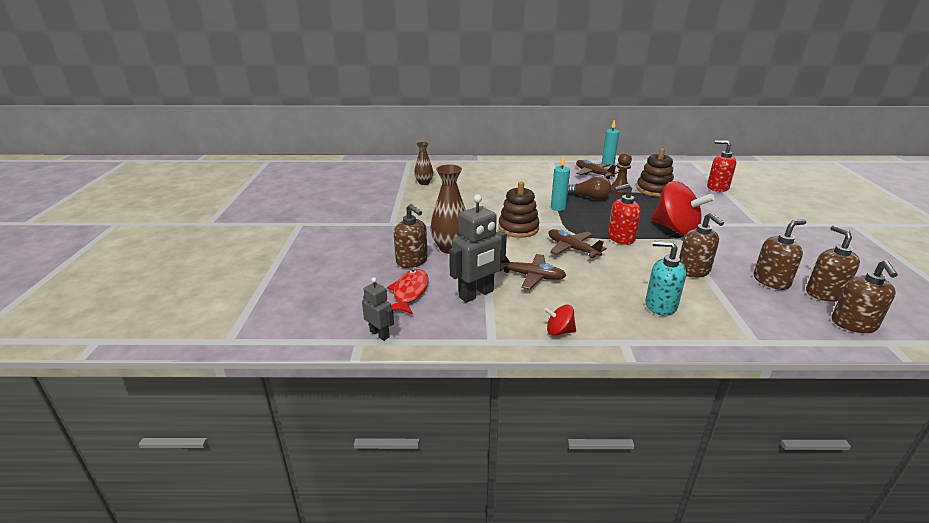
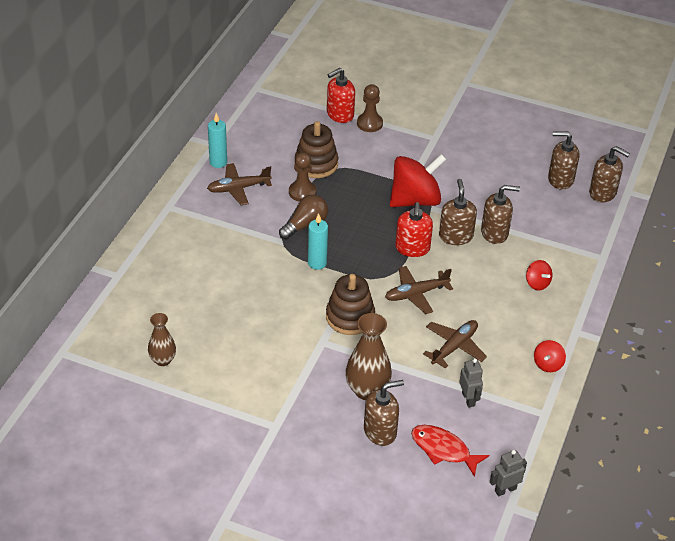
camera: 70 degrees left, 15 degrees up
grey robot [449,194,507,303] -> grey robot [459,358,483,408], size x0.56
turquoise soap dispenser [645,241,686,316] -> red spinning top [526,260,552,290]
brown soap dispenser [754,219,806,290] -> brown soap dispenser moved to [439,179,477,245]
none -> brown pawn [357,84,383,132]

